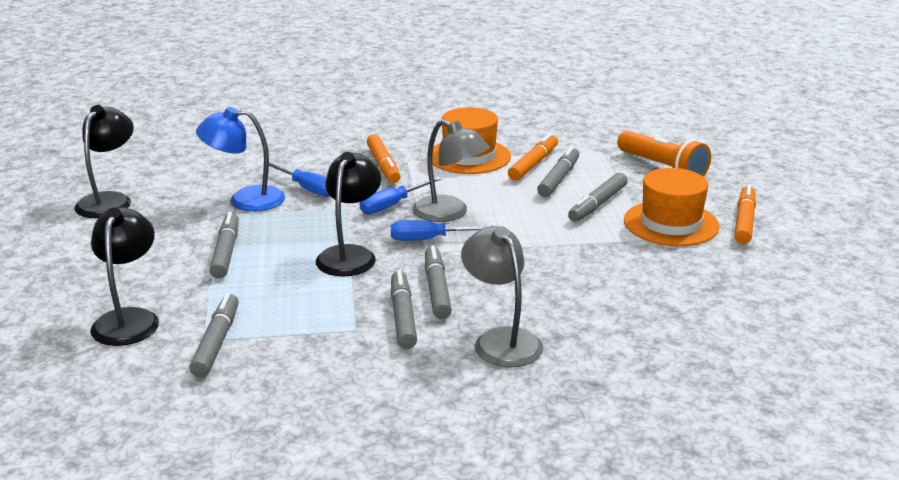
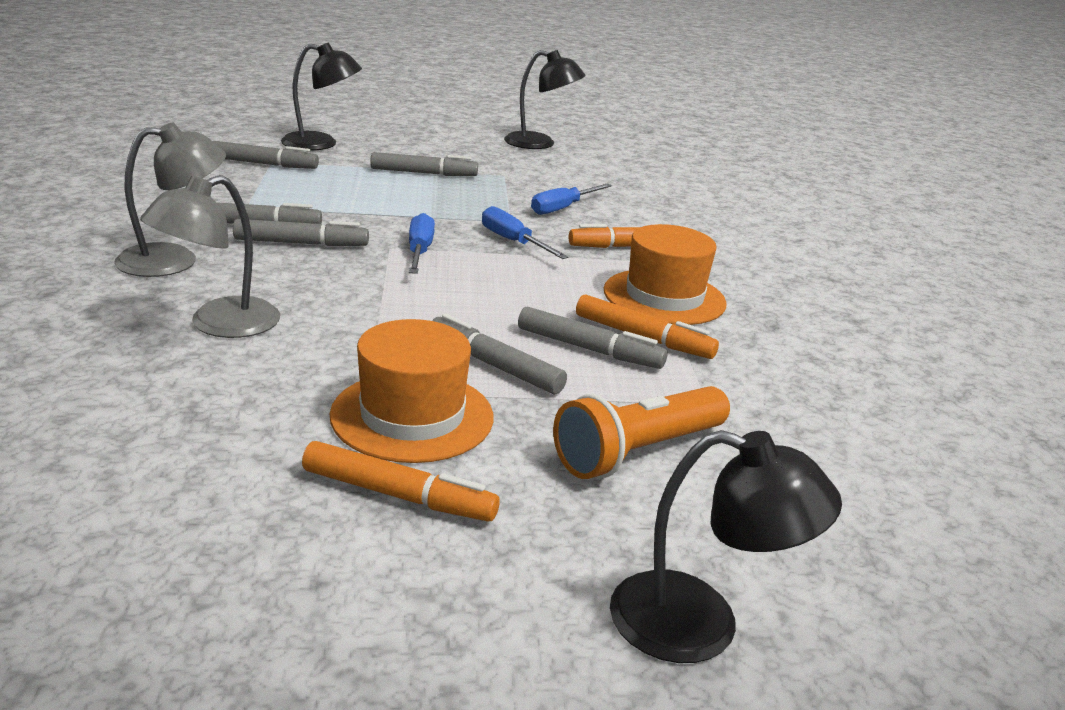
camera: 90 degrees right, 0 degrees up
blue lamp [196,107,285,211] -> none
black lamp [316,152,381,277] -> black lamp moved to [610,430,842,663]
grey lamp [412,119,490,222] -> grey lamp moved to [140,175,280,338]

